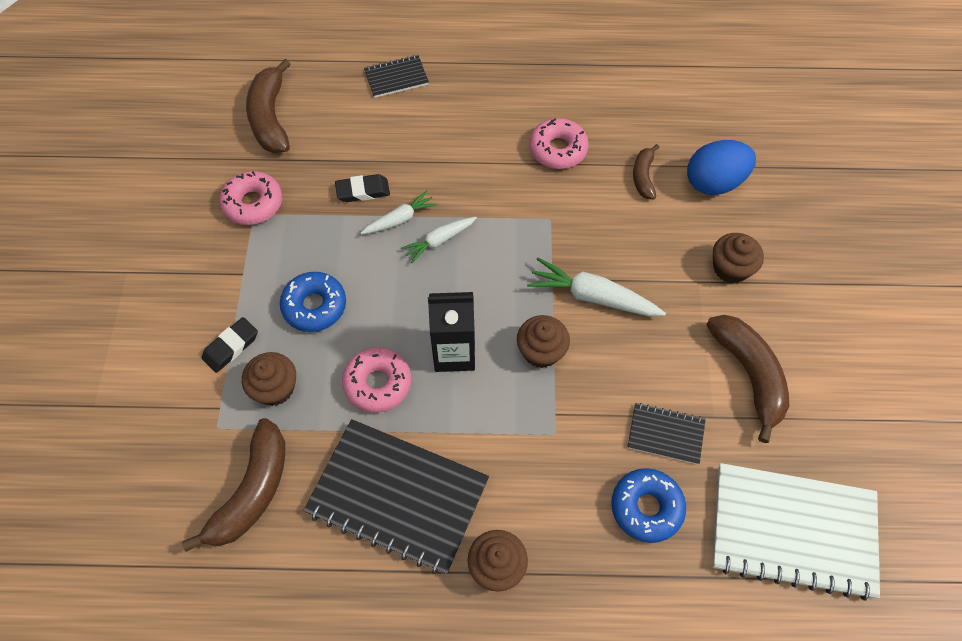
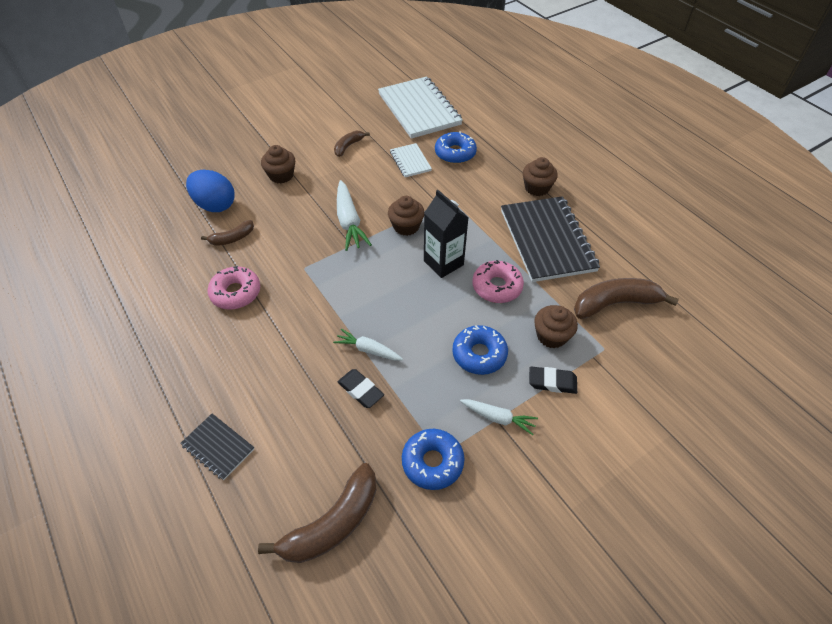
camera: 125 degrees left, 10 degrees down
pink donut [220,171,282,225] -> blue donut [402,429,465,490]
white carrot [401,217,477,263] -> white carrot moved to [460,399,538,435]
black notebook [627,403,706,465] -> white notebook [390,143,432,177]
brown banana [707,315,789,443] -> brown banana [334,130,370,157], size x0.55

